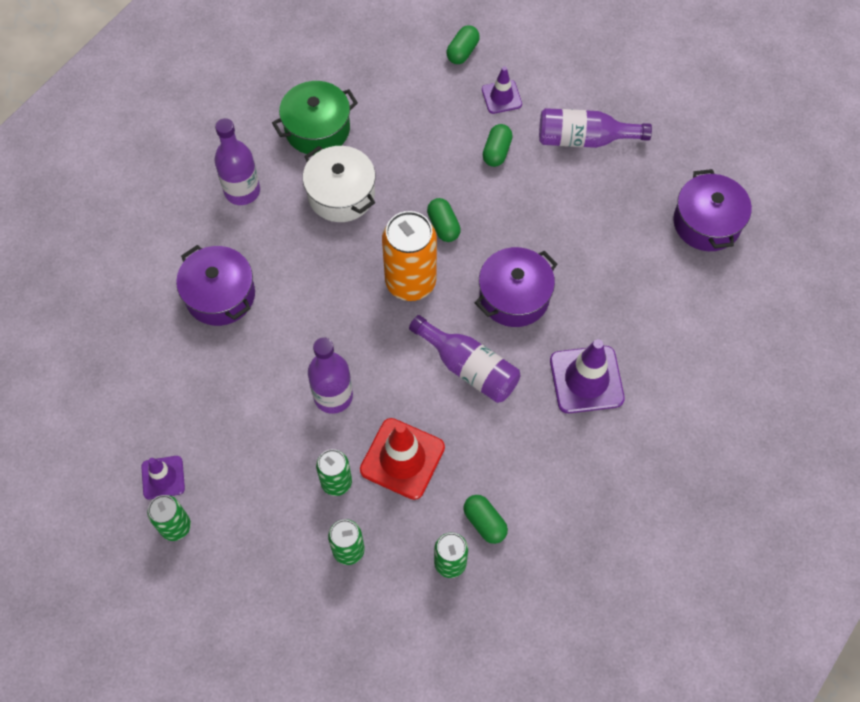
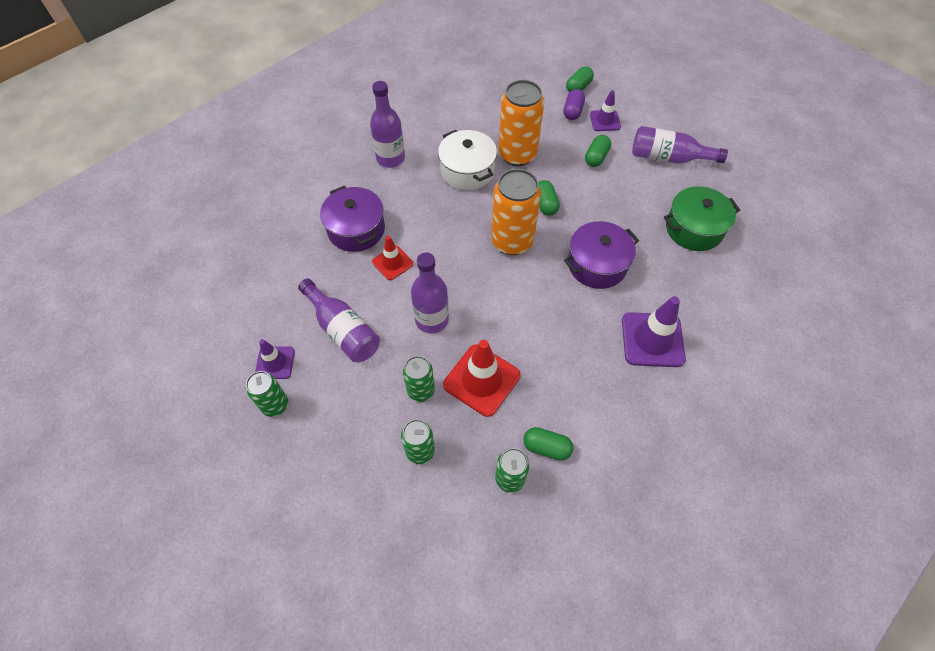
camera: 10 degrees right, 5 degrees down
green pot [272,81,358,155] -> green pot moved to [664,186,740,251]
purple bottle [409,315,521,403] -> purple bottle moved to [298,278,380,362]
green capsule [463,495,508,544] -> green capsule turned 45 degrees counterclockwise [523,427,573,461]
purple pot [673,169,752,251] -> none
none -> red traffic cone [372,236,413,280]
none -> orange can [499,80,544,166]
none -> purple capsule [564,89,585,120]

